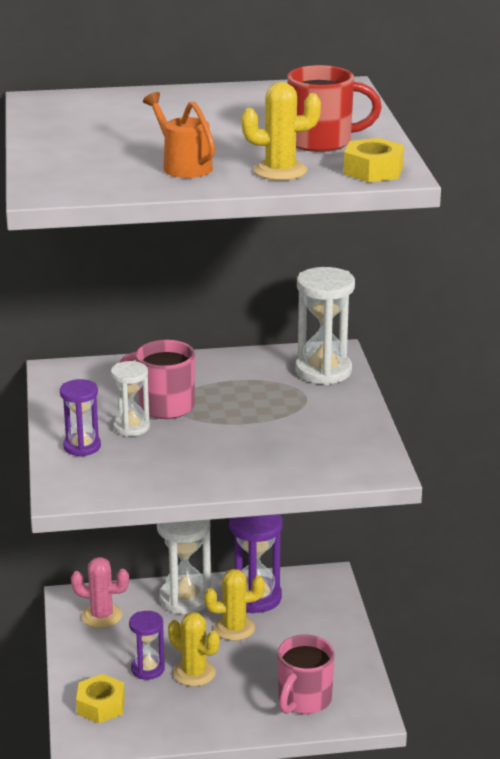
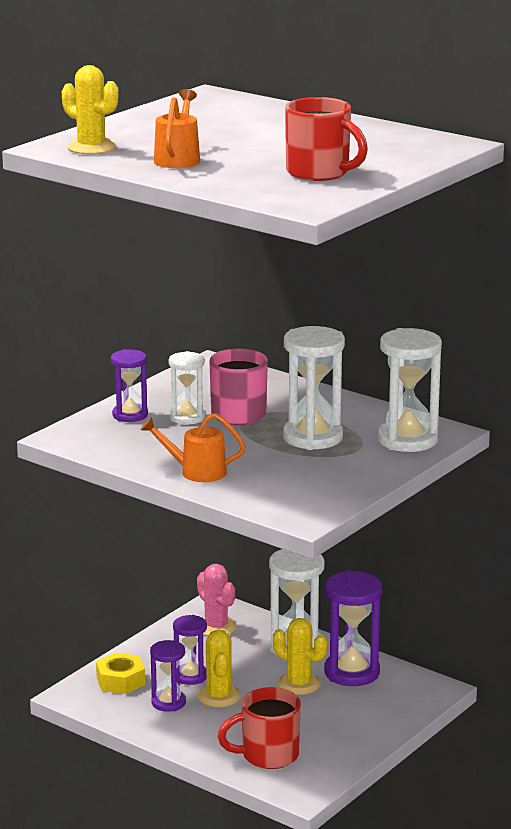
camera: 45 degrees right, 5 degrees down
yellow cactus [241,82,321,180] -> yellow cactus moved to [62,65,118,154]
pink mug [278,635,335,714] -> red mug [217,687,301,769]
yellow nut [344,138,404,182] -> none
none -> orange watering can [141,413,246,482]
none -> purple hourglass [150,640,186,712]
none -> white hourglass [283,326,345,450]

